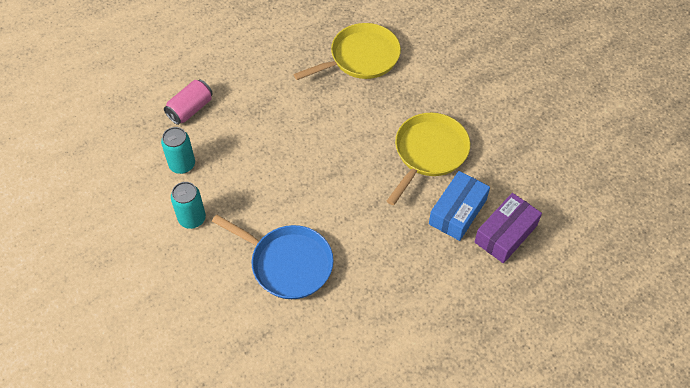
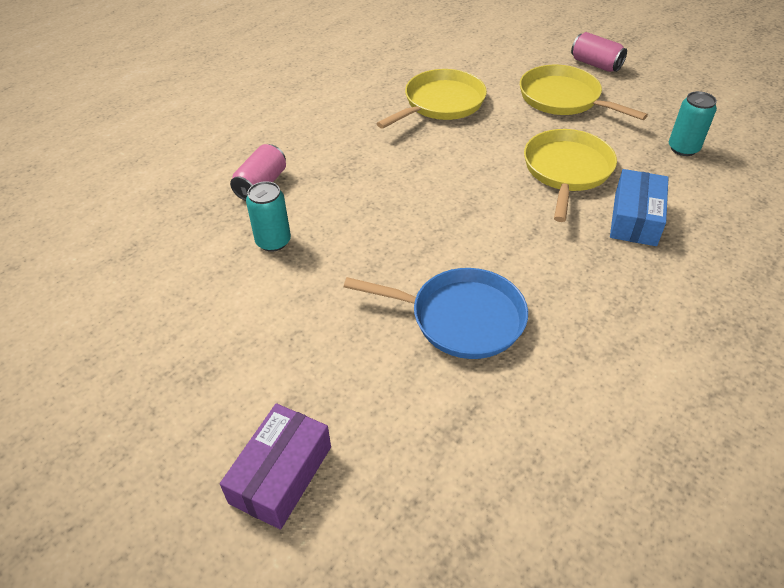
camera: 15 degrees left, 10 degrees down
turquoise can [171,182,206,229] -> turquoise can moved to [669,91,717,156]
purple box [474,193,542,263] -> purple box moved to [220,403,331,530]
none -> yellow pan [520,65,648,120]
none -> pink can [571,32,627,72]

